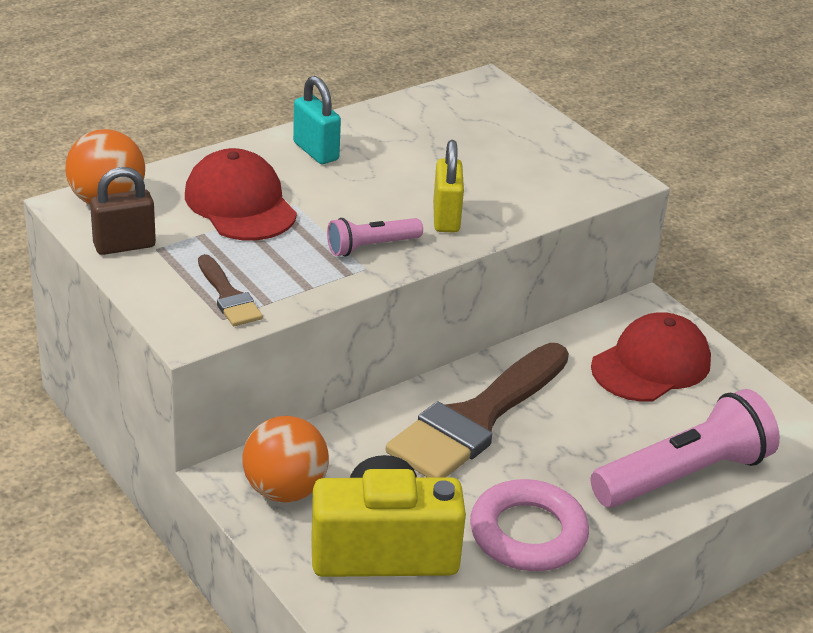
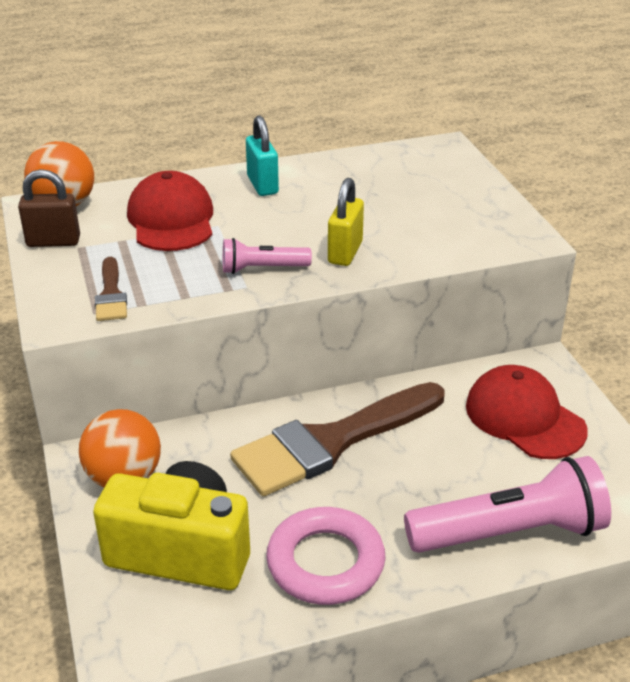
camera: 20 degrees right, 0 degrees up
red cap [591,312,711,402] -> red cap turned 105 degrees counterclockwise [466,365,588,459]

